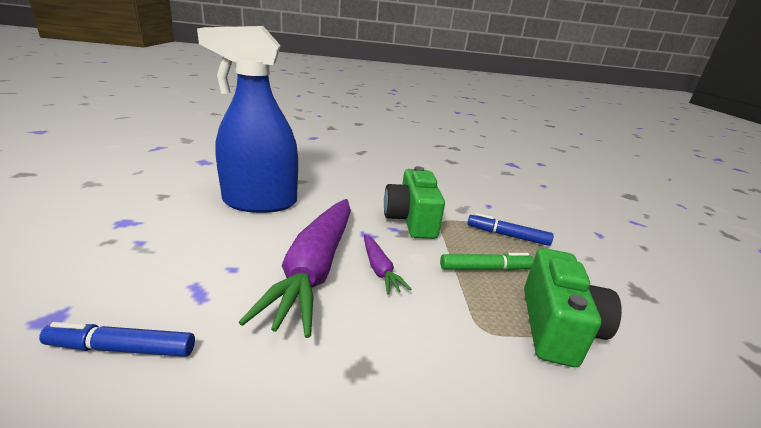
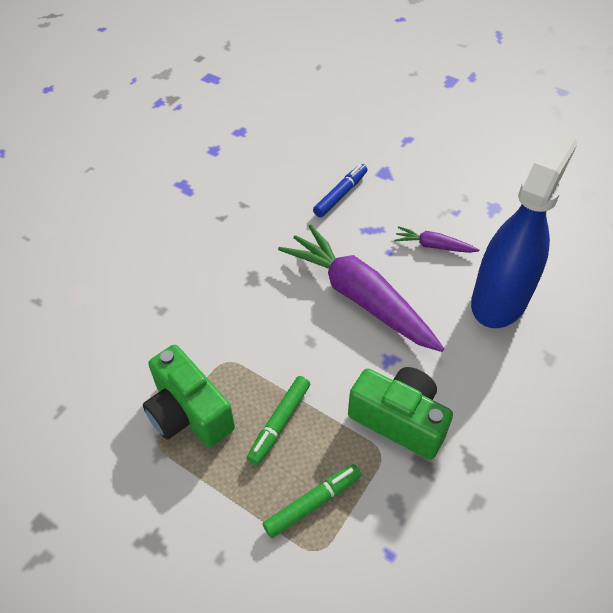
camera: 130 degrees right, 25 degrees up
purple carrot [364,234,411,294] -> purple carrot moved to [394,226,479,253]
blue marker [467,213,554,246] -> green marker [263,464,361,538]

